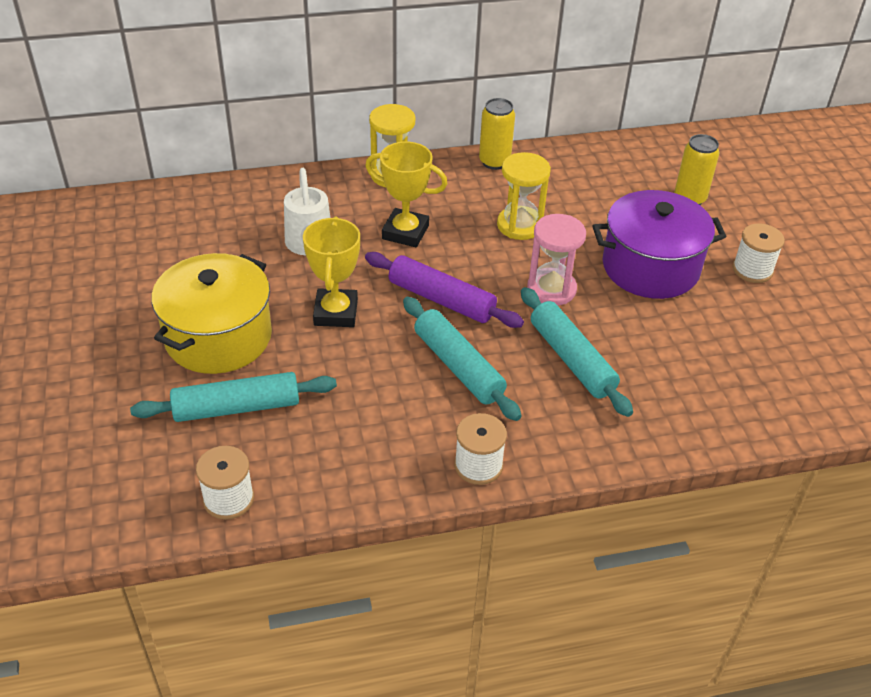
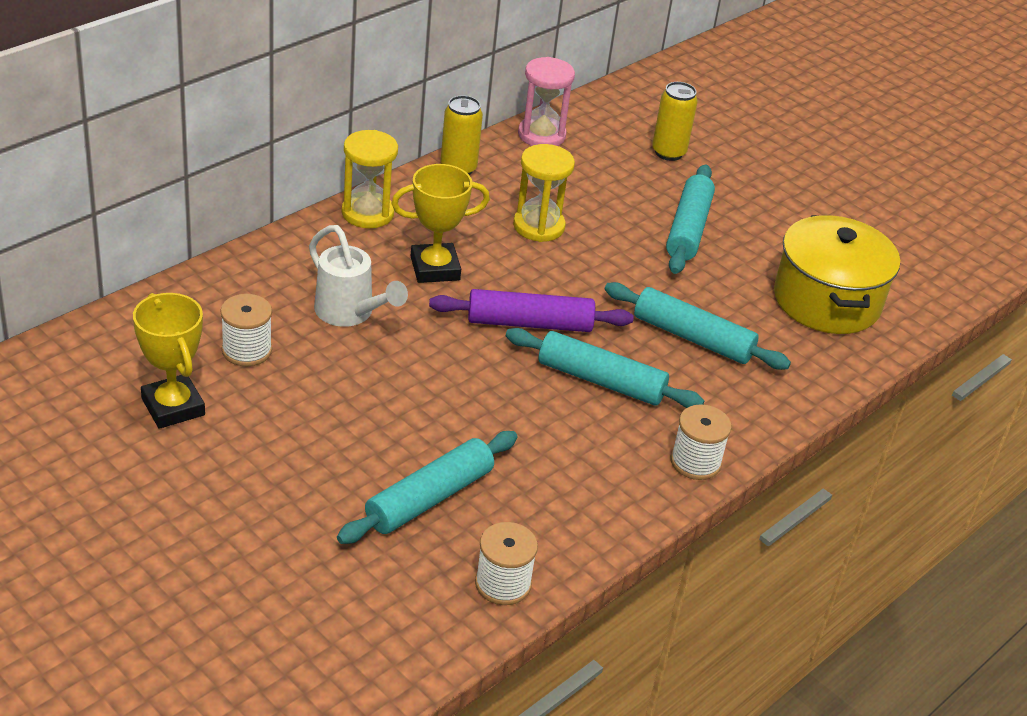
camera: 35 degrees left, 5 degrees down
yellow pot [151,253,272,374] -> yellow pot moved to [774,215,900,334]
yellow trophy [303,216,360,327] -> yellow trophy moved to [133,293,205,429]
pink hourglass [527,214,586,305] -> pink hourglass moved to [518,57,575,146]
purple pot [593,190,727,299] -> turquoise rolling pin [666,165,715,274]
white spool [733,223,785,283] -> white spool moved to [220,294,272,366]

